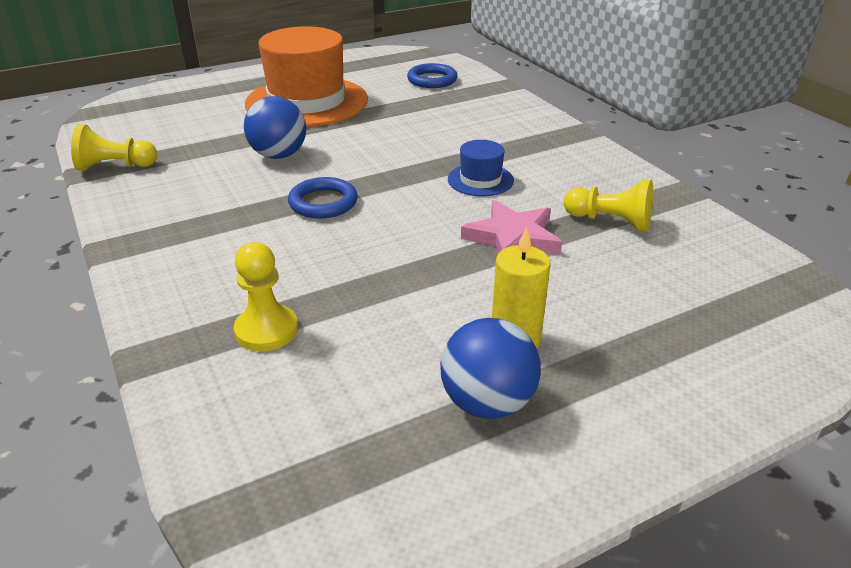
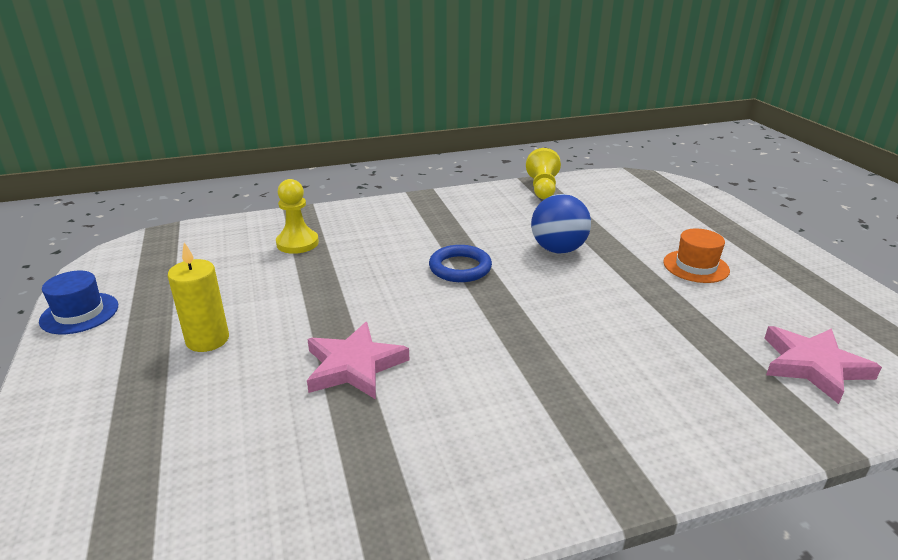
camera: 100 degrees right, 5 degrees down
orange hat [245,26,368,127] -> orange hat [663,229,730,283], size x0.45
blue ring [407,63,458,88] -> pink star [765,326,882,404]
blue ball [440,318,541,419] -> none
blue hat [448,140,514,196] -> blue hat moved to [39,271,118,334]
yellow pawn [564,179,653,232] -> none

